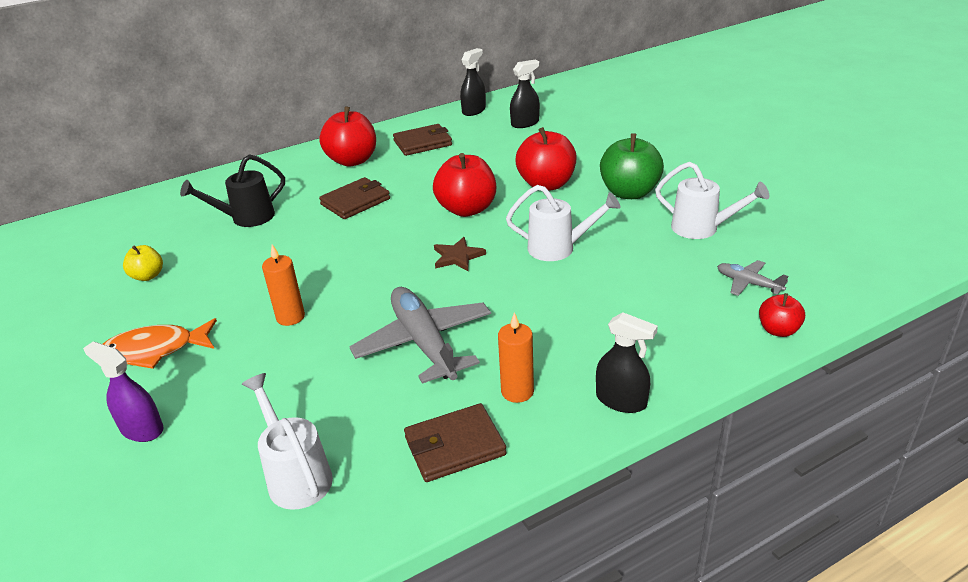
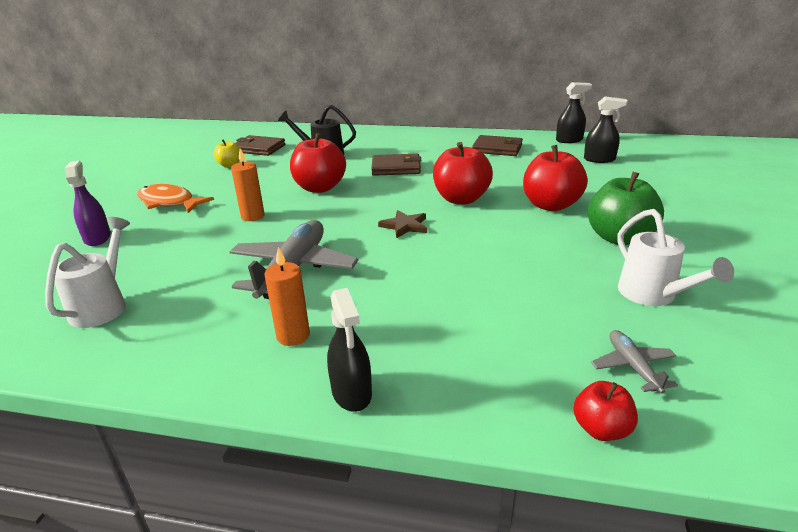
camera: 40 degrees right, 5 degrees down
red apple [319,106,376,167] -> red apple moved to [290,133,346,193]
brown wallet [404,403,507,482] -> brown wallet moved to [235,135,285,156]
white watering can [506,185,620,261] -> none

